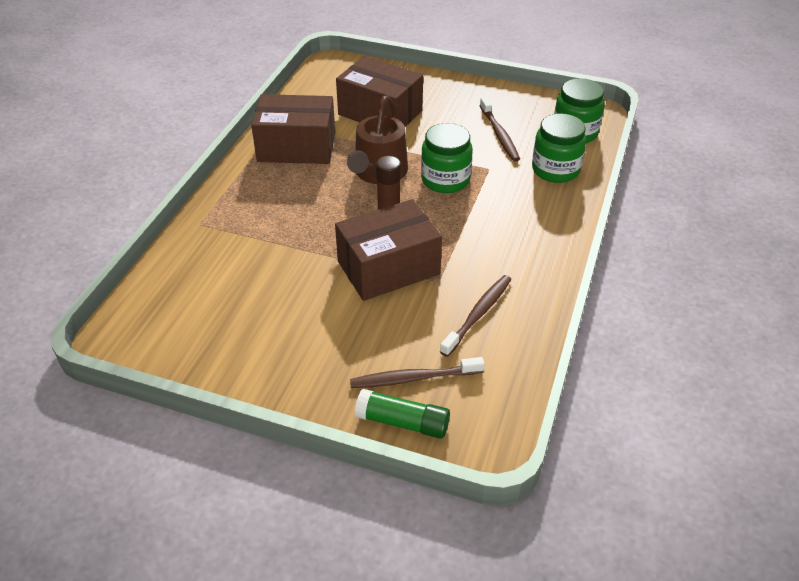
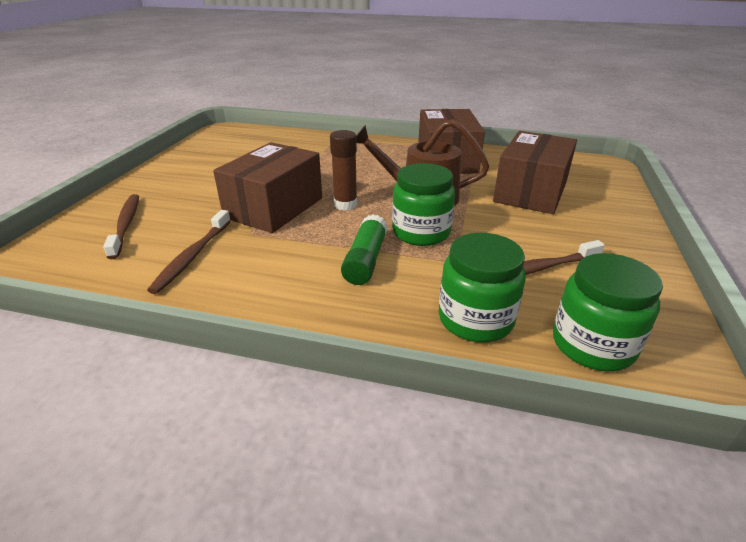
camera: 85 degrees right, 10 degrees down
brown box [335,199,442,301] -> brown box turned 60 degrees clockwise [213,142,322,233]
green glue stick [355,389,450,439] -> green glue stick moved to [341,214,388,285]
brown toothbrush [440,275,511,357] -> brown toothbrush turned 75 degrees clockwise [147,210,231,294]

